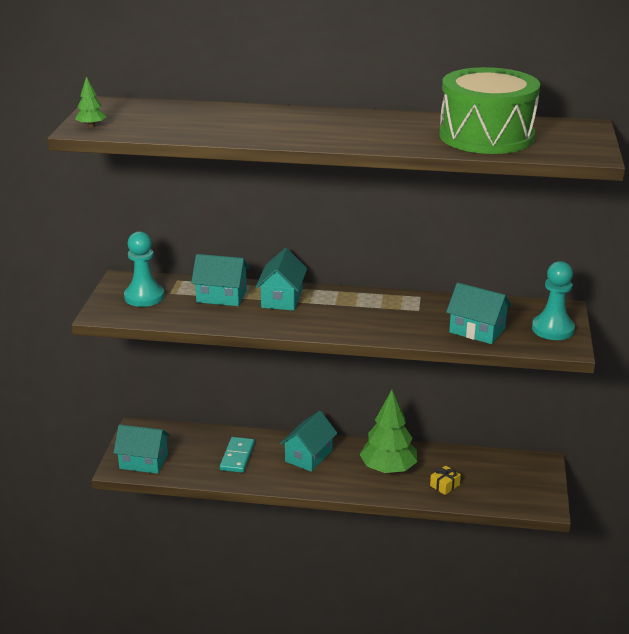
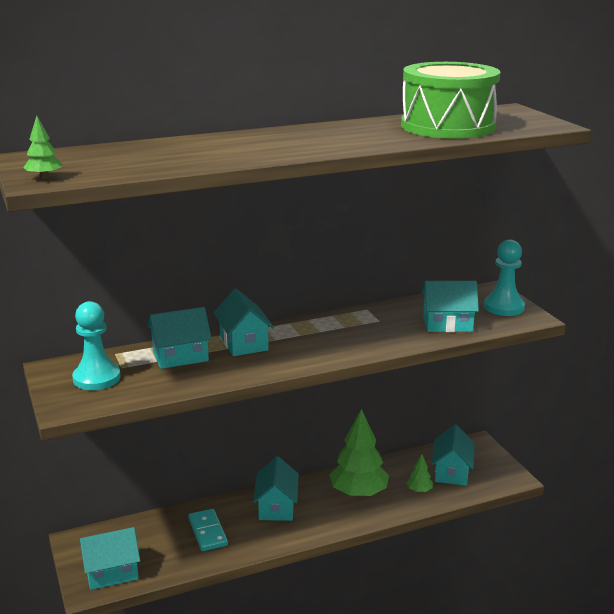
camera: 30 degrees left, 5 degrees down
yellow gift [430,466,461,495] -> green tree [406,454,433,492]
none -> turquoise house [431,425,475,486]

